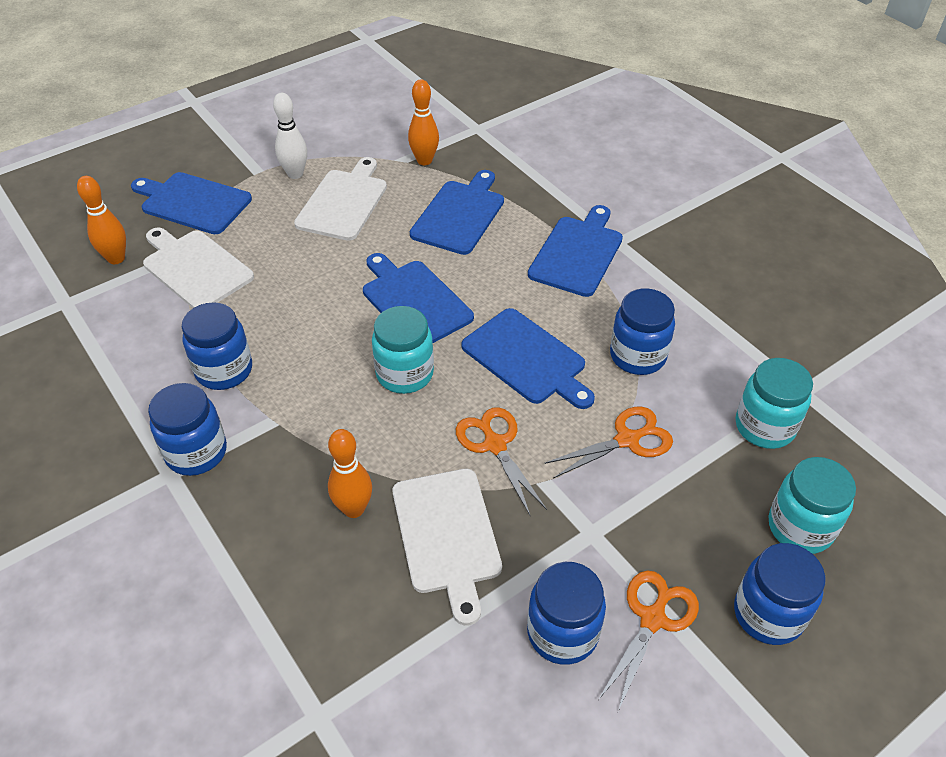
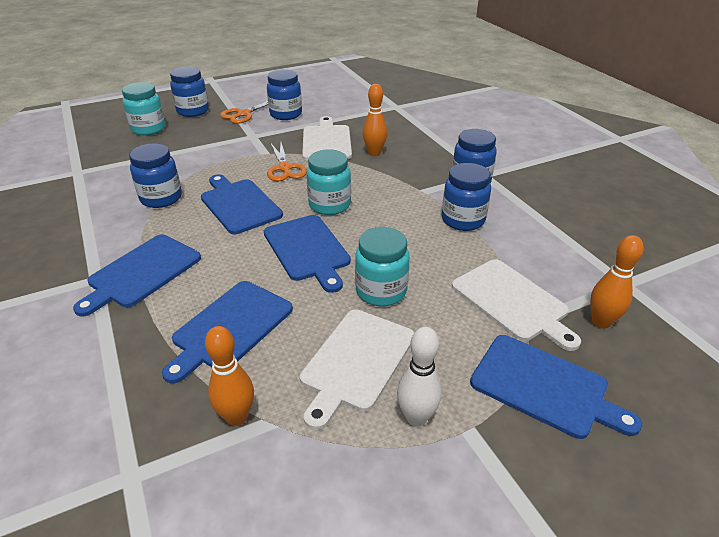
camera: 170 degrees left, 10 degrees down
orange scissors [544,407,673,478] -> none
turquoise jar [736,358,813,449] -> turquoise jar moved to [355,227,410,306]

